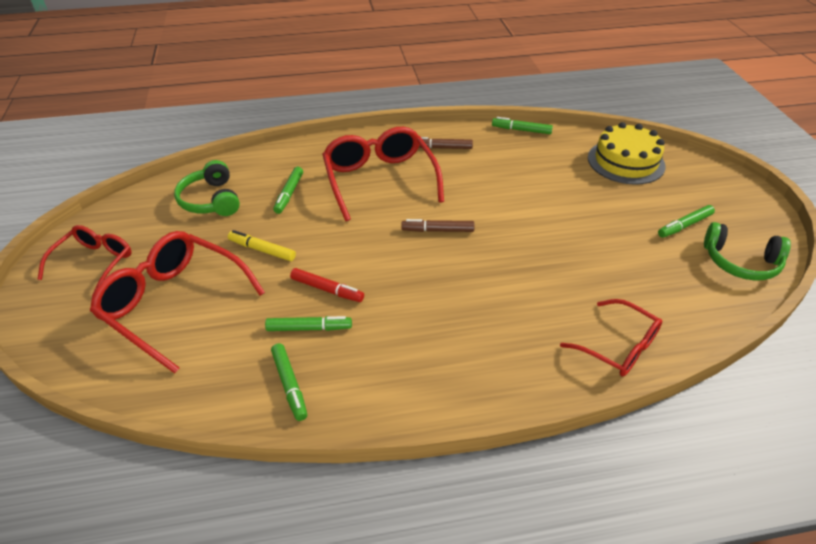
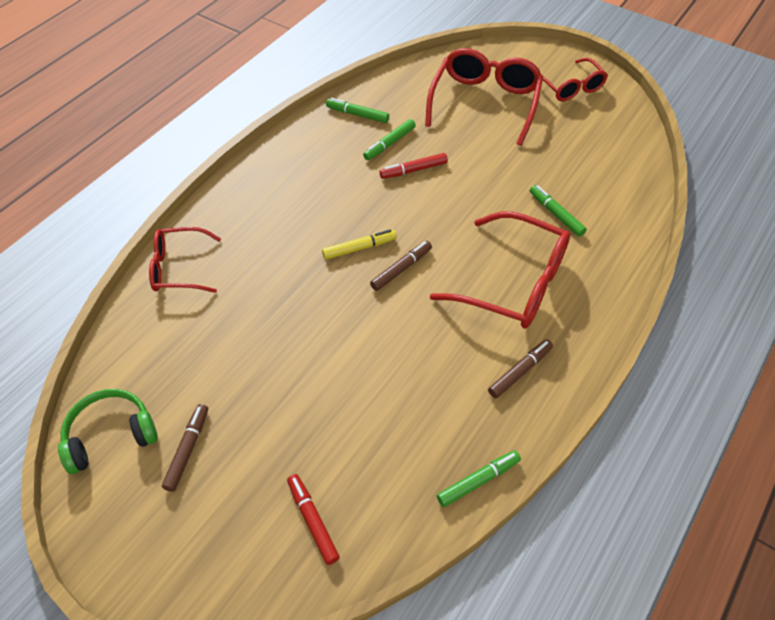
camera: 135 degrees right, 10 degrees up
red glasses [90,231,265,373] -> red glasses turned 60 degrees counterclockwise [425,48,543,146]
green headphones [174,160,240,216] -> none
yellow marker [228,230,296,261] -> yellow marker moved to [322,230,397,260]
yellow cake [588,122,666,185] -> red marker [287,474,340,565]
green marker [658,205,715,238] -> brown marker [162,404,208,492]

